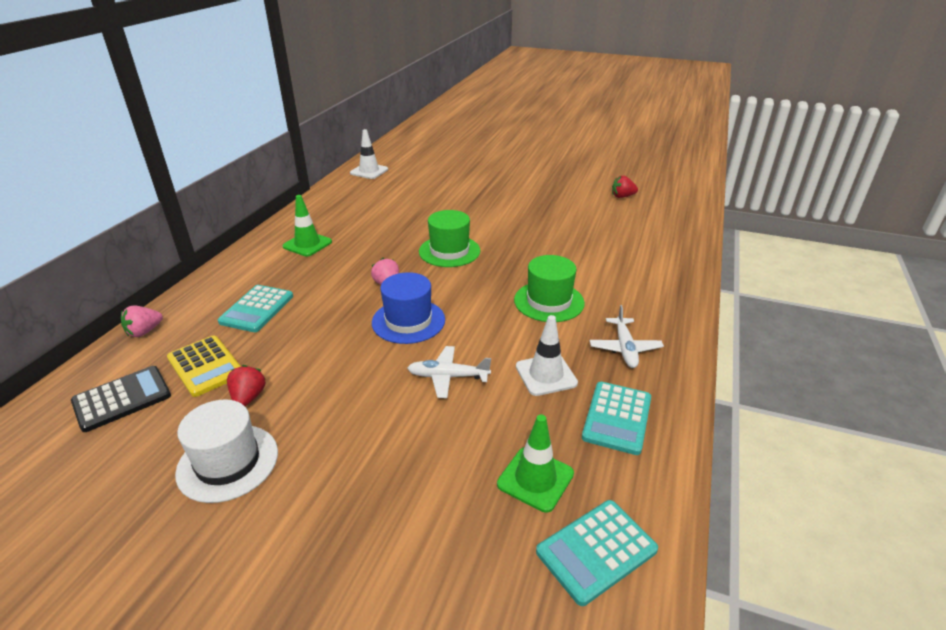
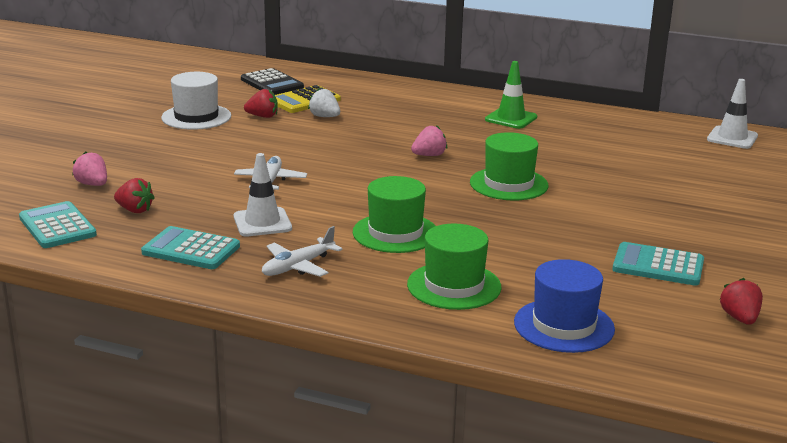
camera: 90 degrees right, 10 degrees down
pink strawberry [121,306,163,337] -> pink strawberry moved to [72,151,107,186]
turquoise calculator [218,285,293,332] -> turquoise calculator moved to [612,242,704,286]
blue hat [372,272,445,344] -> blue hat moved to [514,259,615,353]
green traffic cone [497,414,574,513] -> red strawberry [114,178,155,213]
white plane [590,305,664,368] -> white plane turned 45 degrees counterclockwise [262,226,343,277]
none -> white strawberry [308,88,340,117]
none -> green hat [407,223,502,310]

